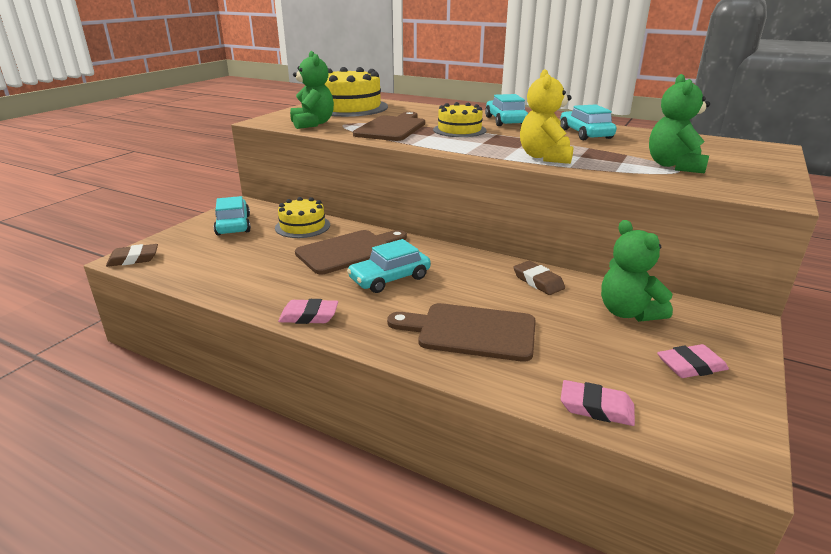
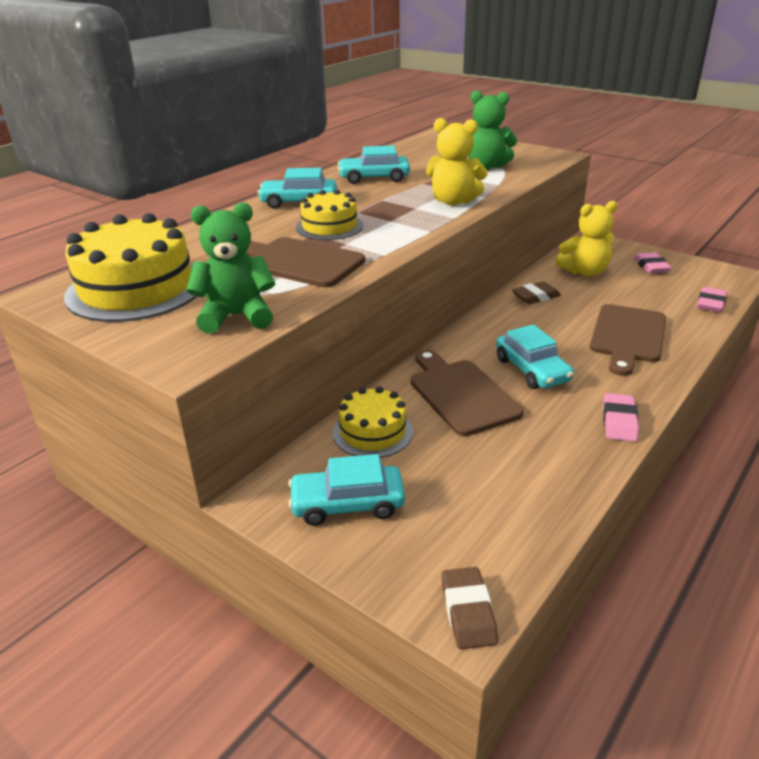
camera: 80 degrees left, 5 degrees up
green teddy bear [601,220,673,322] -> yellow teddy bear [555,201,618,276]

